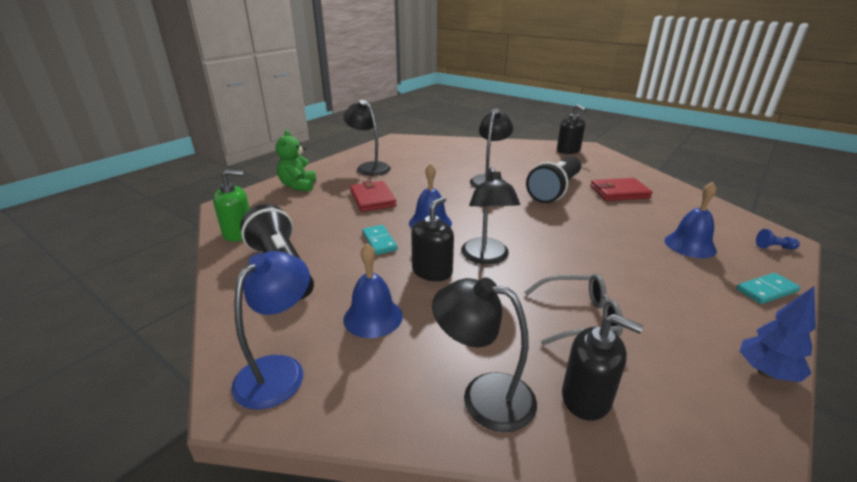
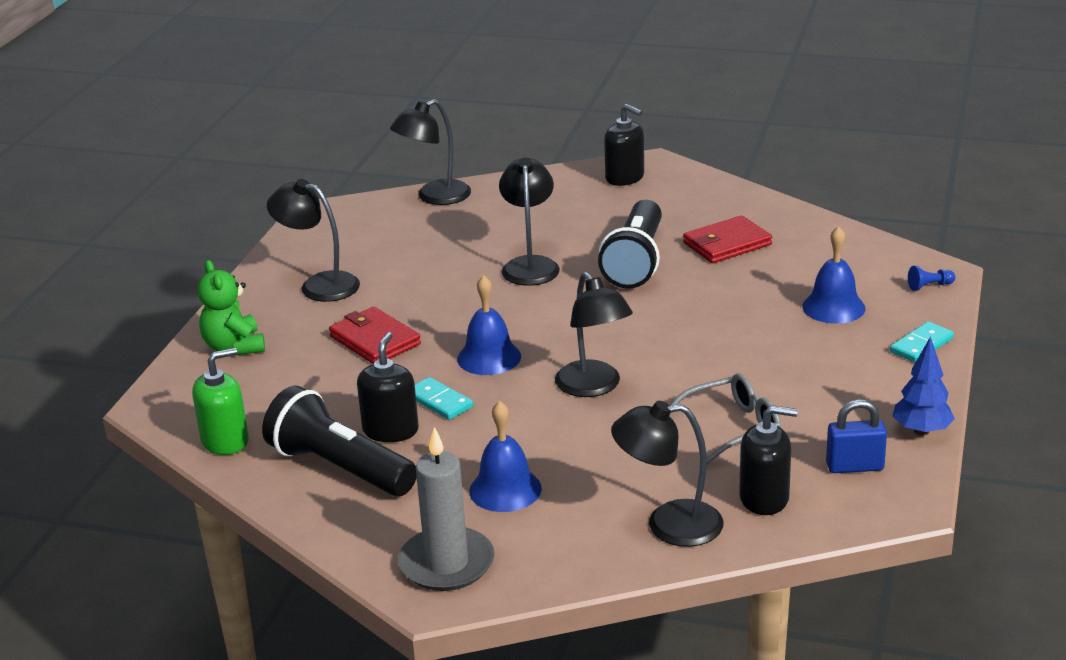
camera: 20 degrees left, 0 degrees up
blue lamp [231,251,310,409] -> grey candle [398,427,495,591]
black soap dispenser [411,197,454,281] -> black soap dispenser moved to [357,332,419,442]
none -> black lamp [390,99,471,205]
none -> blue padlock [826,399,887,473]

